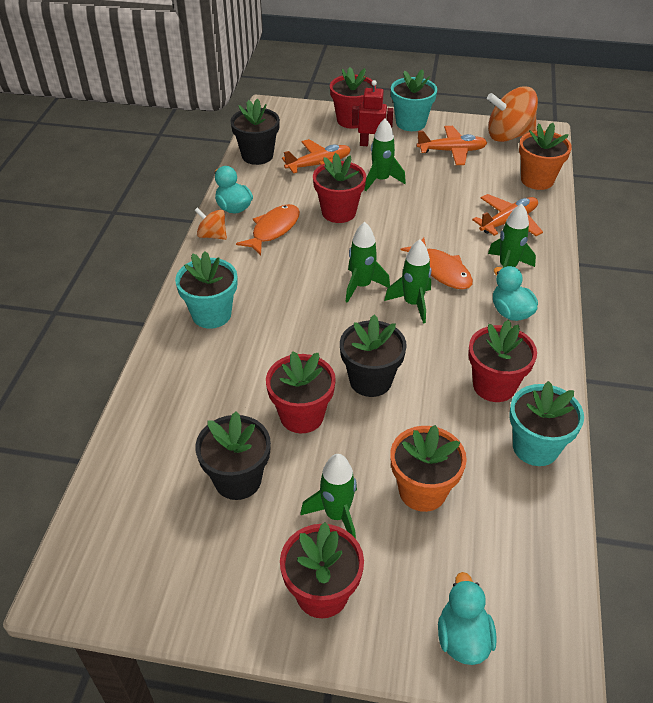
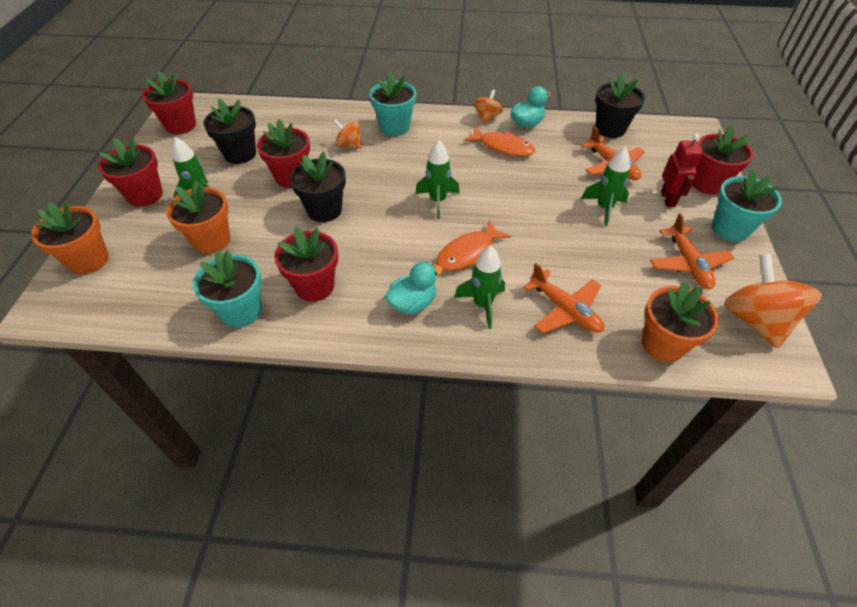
camera: 85 degrees right, 5 degrees up
red flower pot [313,153,366,223] -> red flower pot moved to [142,71,196,134]
green rocket [384,240,431,324] -> none
turquoise duck [438,572,497,665] -> orange flower pot [31,202,109,275]
none -> orange spinning top [334,120,362,149]

